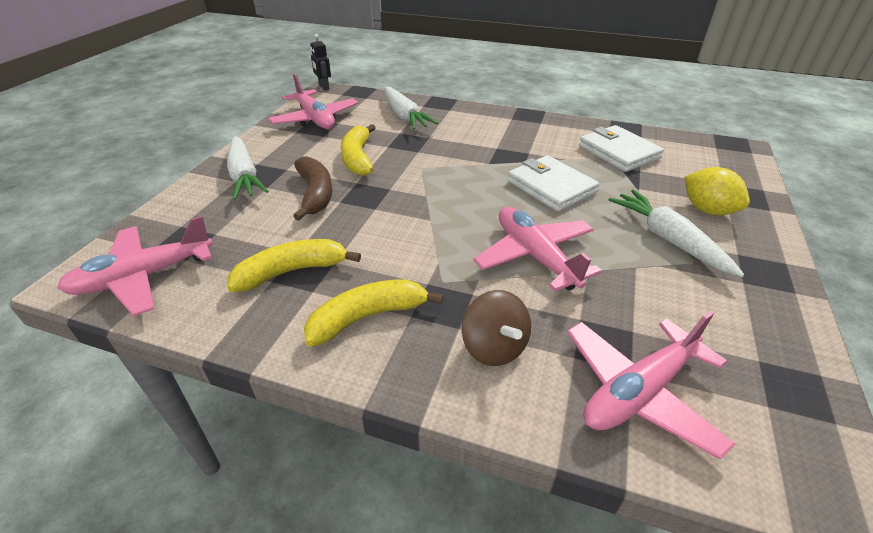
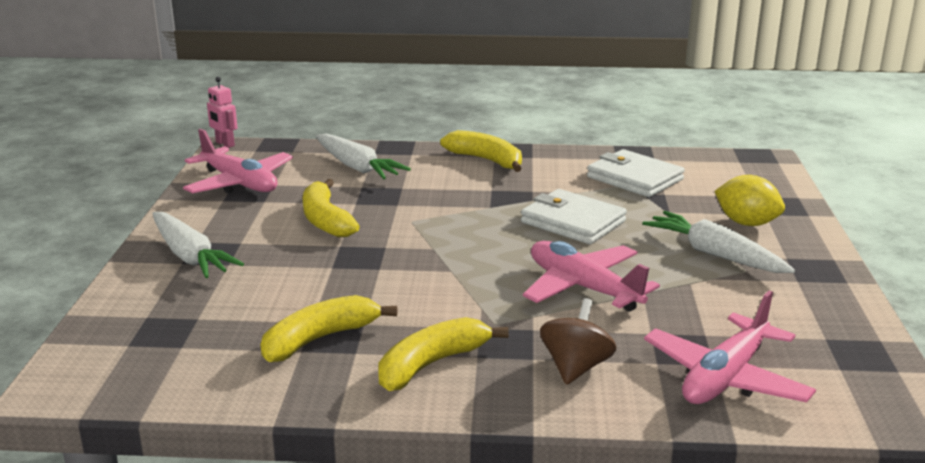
camera: 15 degrees left, 15 degrees down
pink plane [57,216,213,316] -> none
brown banana [293,157,332,221] -> none
black robot [310,34,331,90] -> pink robot [207,77,237,148]
brown spinning top [462,290,531,366] -> brown spinning top turned 120 degrees counterclockwise [540,298,616,385]
none -> yellow banana [440,130,522,172]

